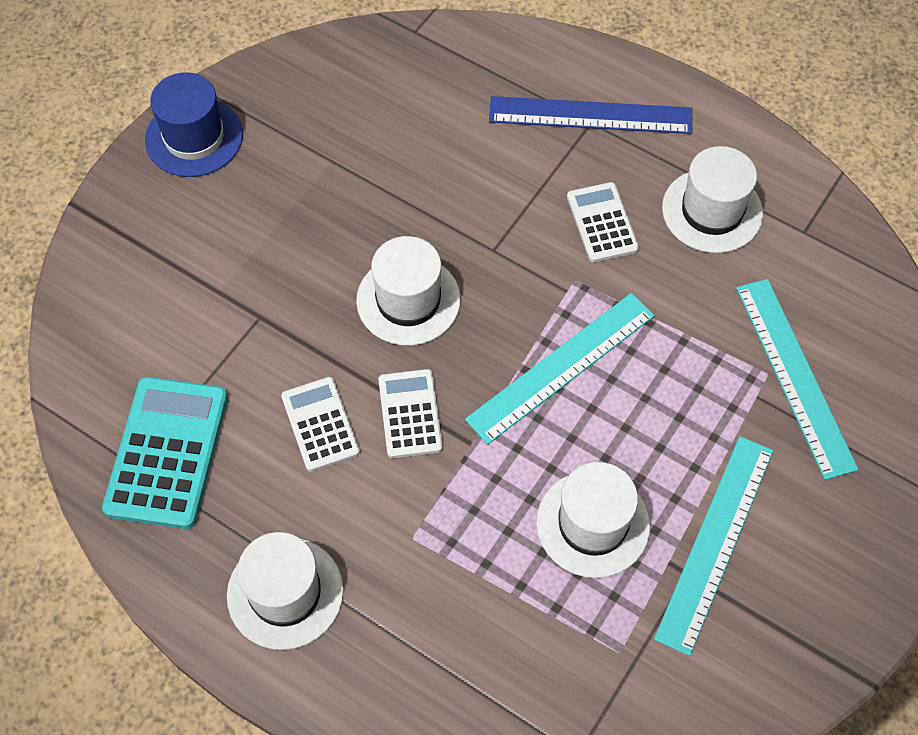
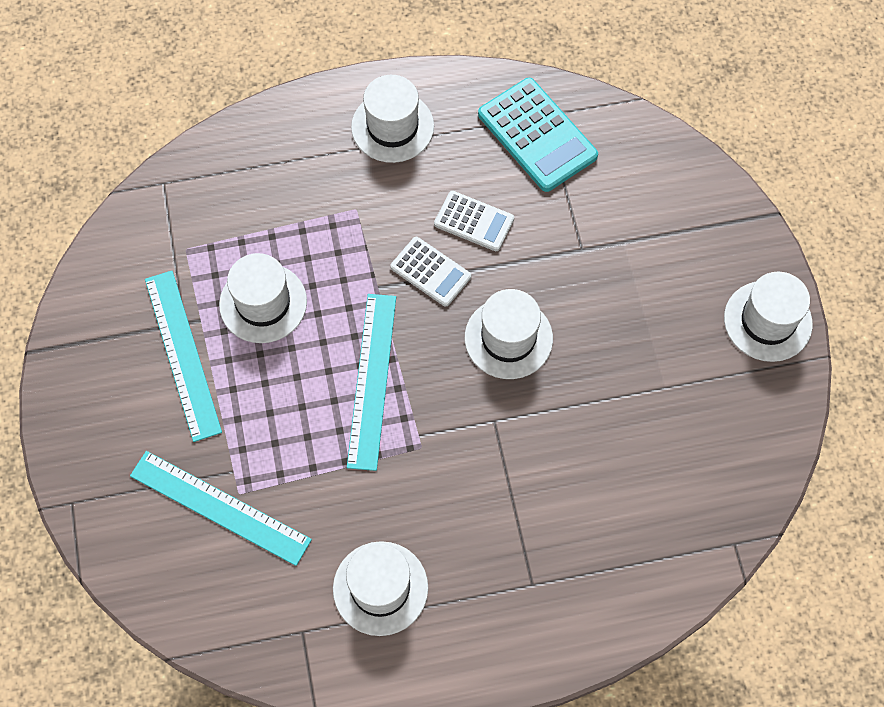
camera: 135 degrees right, 5 degrees up
blue hat [145,72,243,177] -> white hat [724,272,813,362]
blue ruler [489,96,692,134] -> none
white calculator [567,182,639,262] -> none

